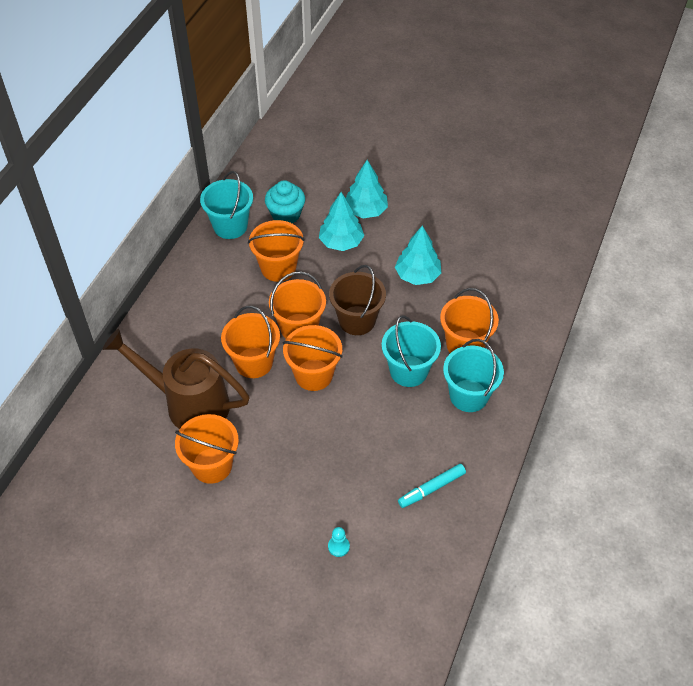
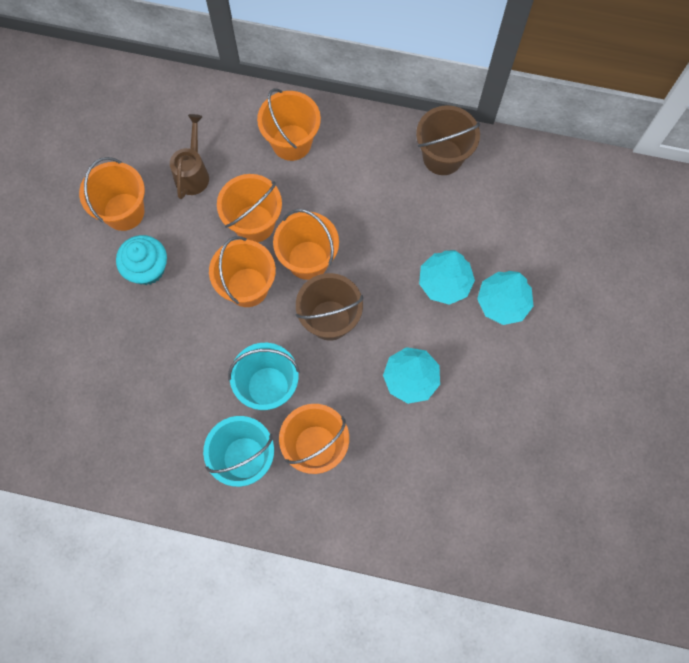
camera: 80 degrees right, 20 degrees up
brown watering can [103,329,250,429] -> brown watering can [170,114,209,199], size x0.55
turquoise bucket [200,171,253,239] -> brown bucket [416,105,480,175]
orange bucket [248,220,305,282] -> orange bucket moved to [257,88,321,161]
turquoise cupcake [265,180,305,223] -> turquoise cupcake moved to [116,235,167,285]
turquoise pawn [328,527,350,557] -> none
turquoise marker [398,464,466,508] -> none

